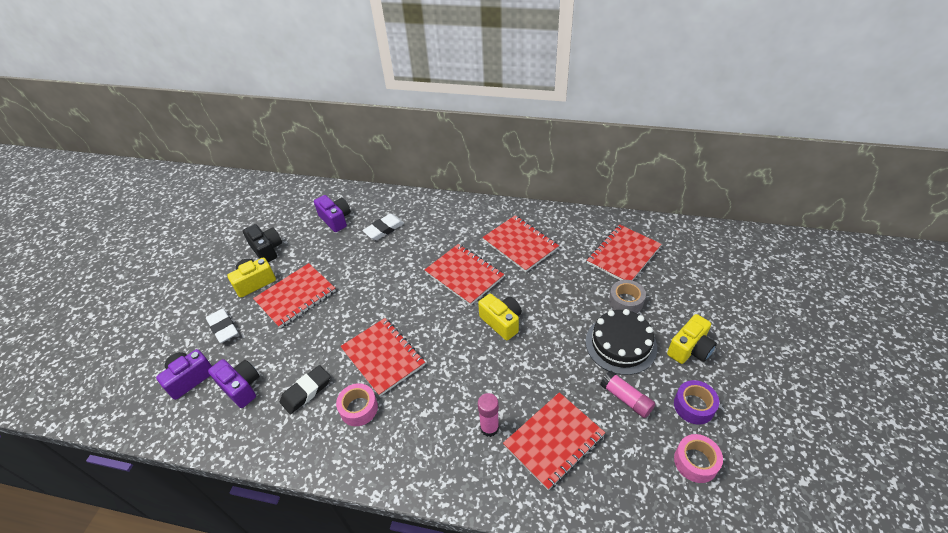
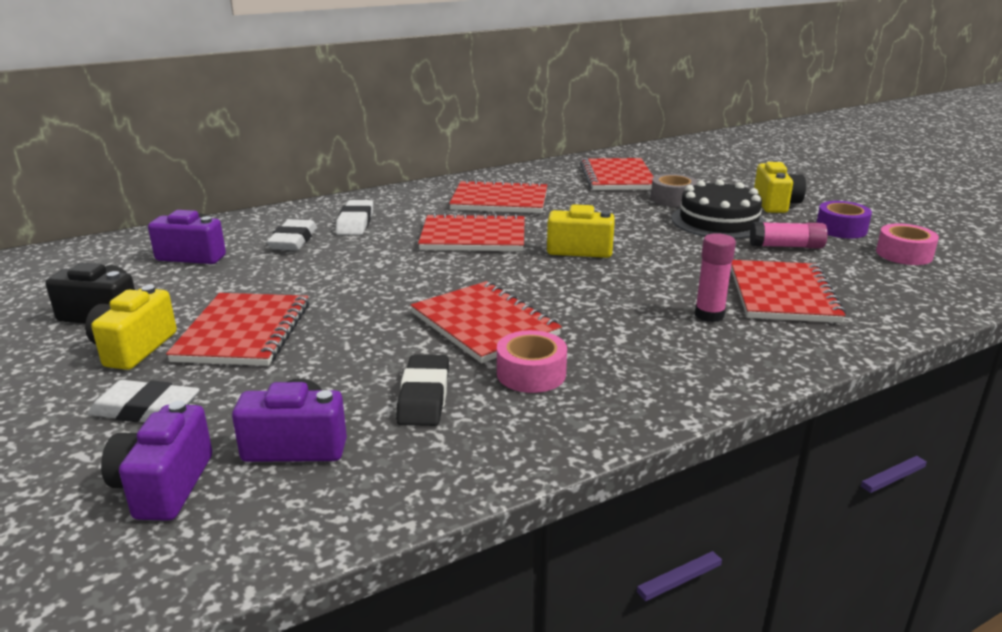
camera: 45 degrees left, 20 degrees down
red notebook [340,318,425,396] -> red notebook turned 45 degrees clockwise [411,281,562,363]
none -> white eraser [336,200,373,235]

